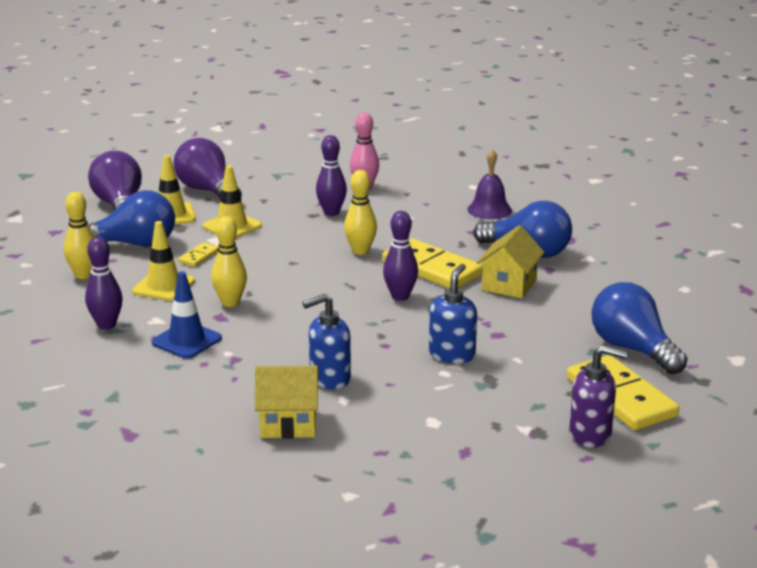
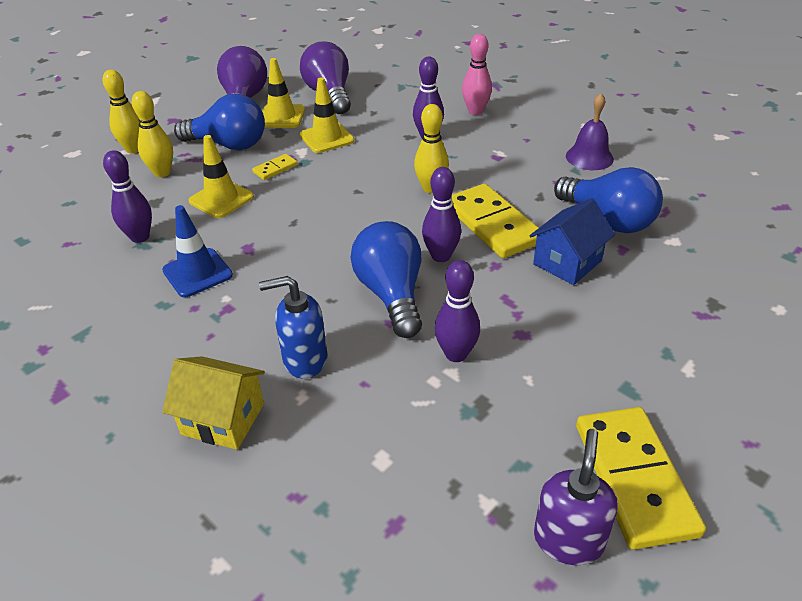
camera: 20 degrees right, 15 degrees up
yellow bowling pin [211,216,247,307] -> yellow bowling pin moved to [103,70,139,153]
blue soap dispenser [429,264,477,364] -> purple bowling pin [435,260,480,362]
yellow house [477,225,544,298] -> blue house [530,198,615,285]
purple soap dispenser [569,345,628,448] -> purple soap dispenser turned 105 degrees counterclockwise [534,429,618,565]
blue light bulb [591,282,687,374] -> blue light bulb moved to [351,221,422,338]

